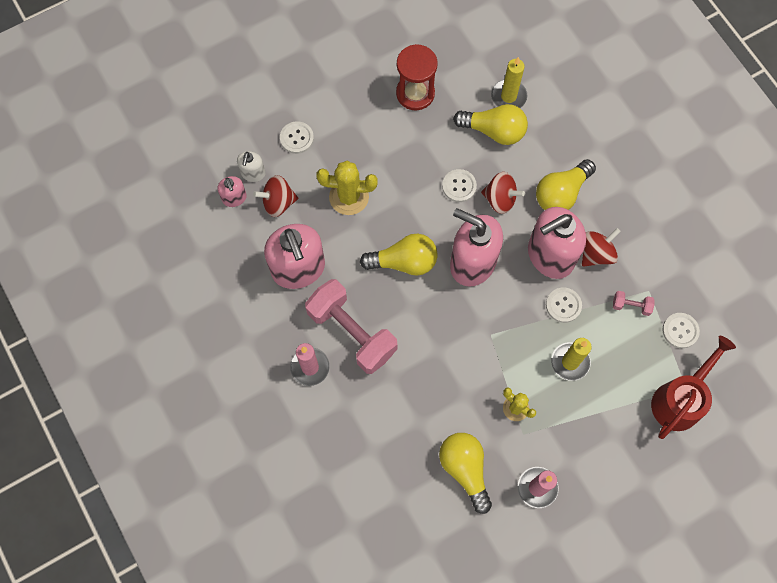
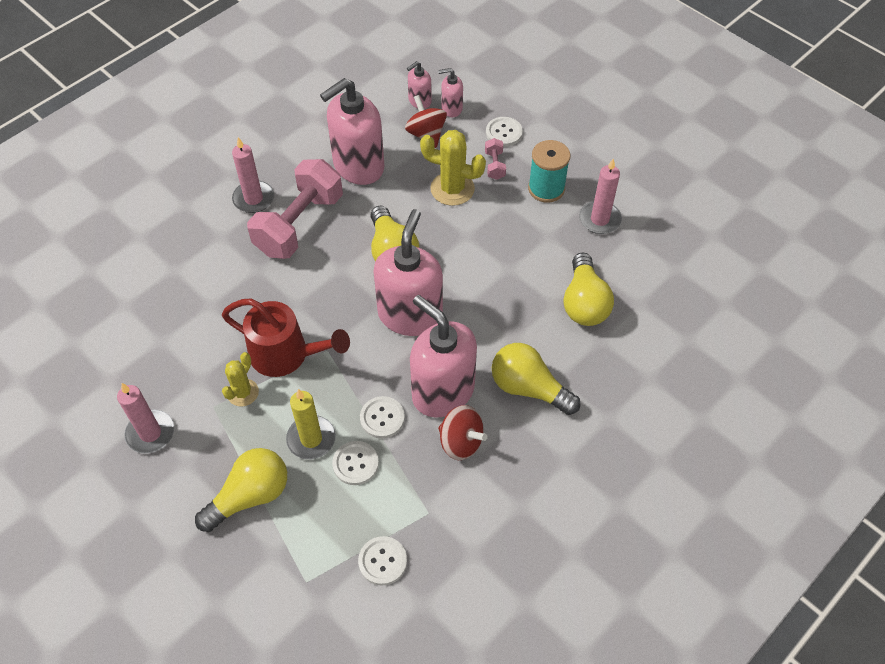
camera: 75 degrees right, 15 degrees down
white soap dispenser [237,151,266,182] -> pink soap dispenser [438,68,463,117]
yellow cactus [316,161,378,215] -> yellow cactus turned 60 degrees counterclockwise [420,130,486,206]
red hourglass [396,44,438,110] -> pink candle [579,159,622,234]
yellow light bulb [439,433,492,514] -> yellow light bulb moved to [195,448,287,532]
white button [442,169,477,202] -> white button moved to [332,441,379,485]
red spinning top [481,172,525,214] -> none
yellow candle [491,57,527,108] -> none
pink dumbbell [613,291,655,316] -> pink dumbbell moved to [485,138,506,180]
red watering can [651,336,736,439] -> red watering can moved to [222,298,350,377]
none -> turquoise spool [528,140,570,203]

